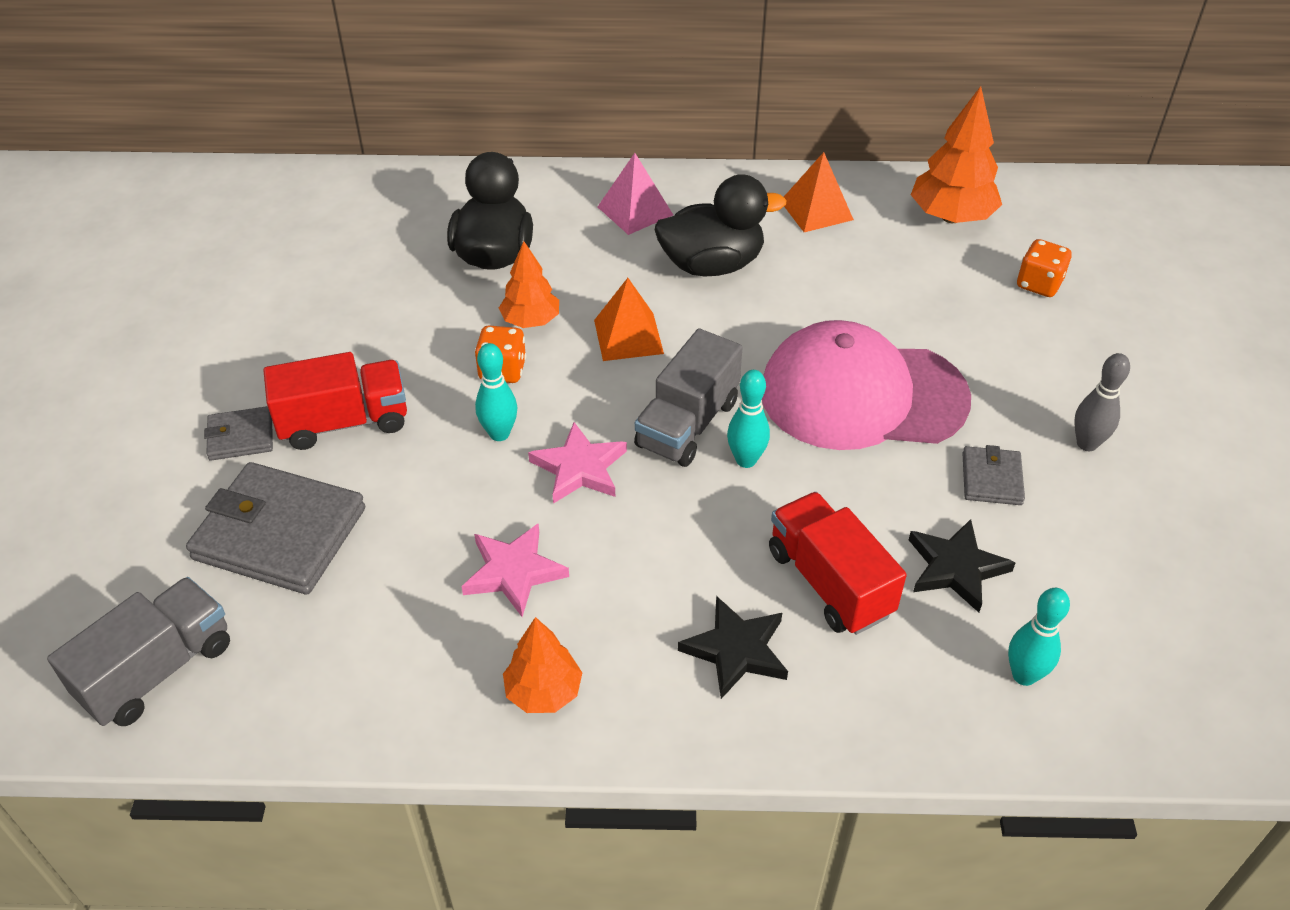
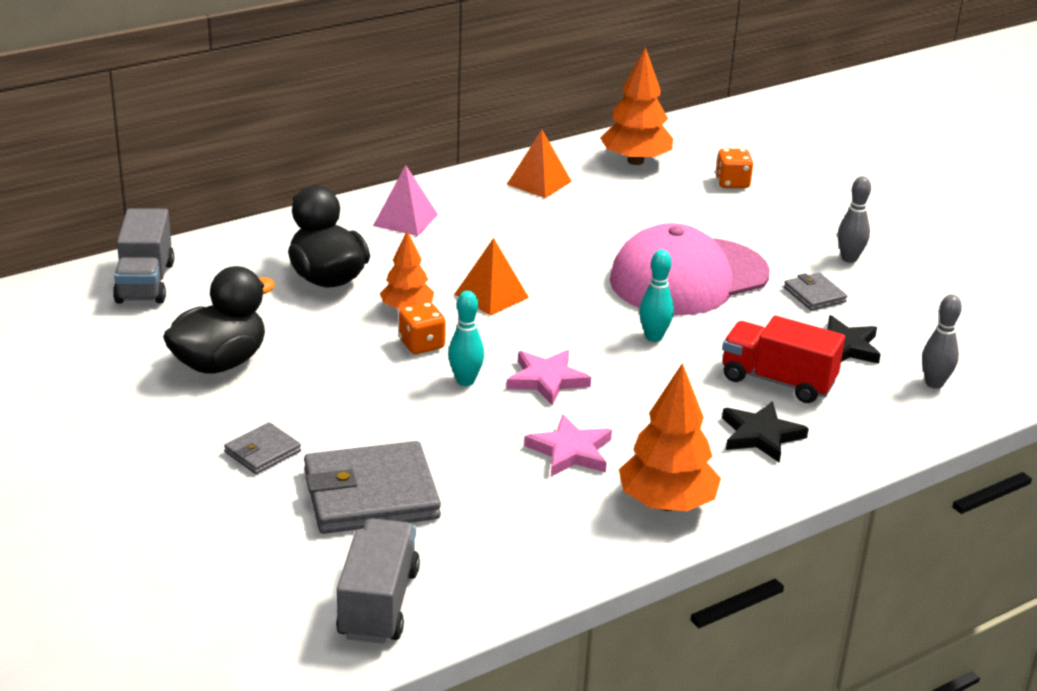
camera: 35 degrees left, 15 degrees down
red truck [263,352,407,450] -> none
orange tree [503,617,582,713] -> orange tree [619,363,721,511], size x1.59
grey truck [634,329,743,467] -> grey truck moved to [113,208,174,304]
black duck [655,174,786,276] -> black duck moved to [163,266,275,374]
turquoise bowling pin [1008,588,1070,686] -> grey bowling pin [922,295,962,389]

